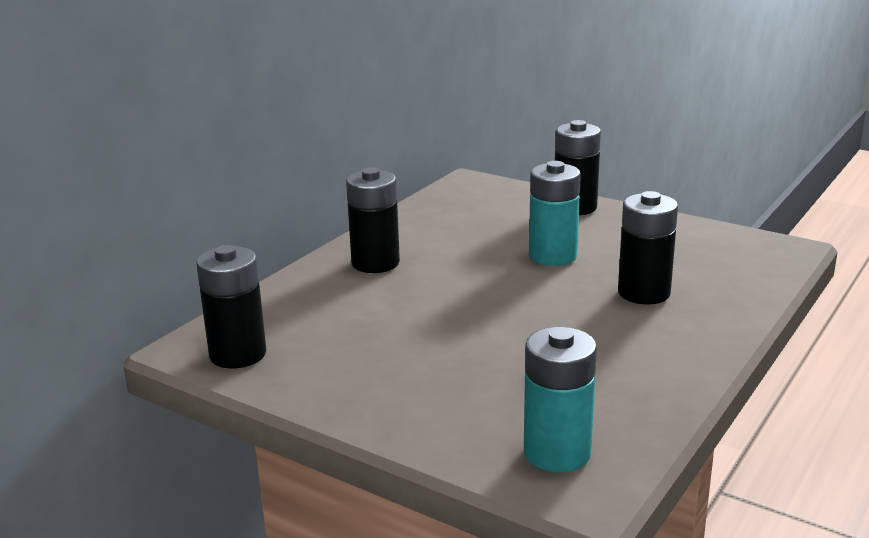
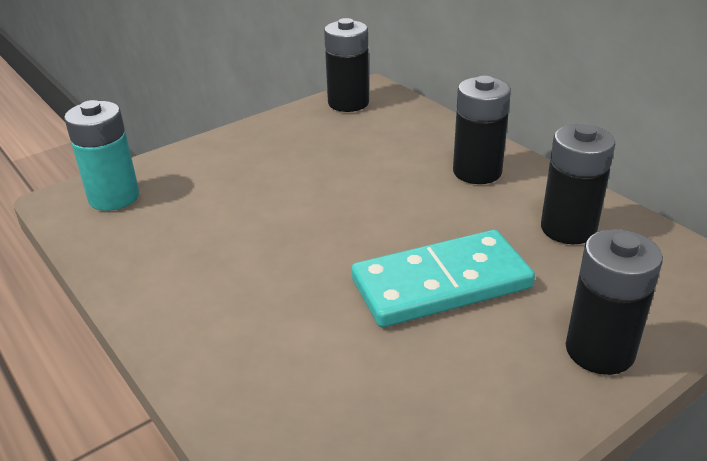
camera: 110 degrees right, 10 degrees up
turquoise battery [529,161,581,266] -> turquoise domino [351,230,535,327]
black battery [618,191,678,305] -> black battery moved to [541,124,615,244]

